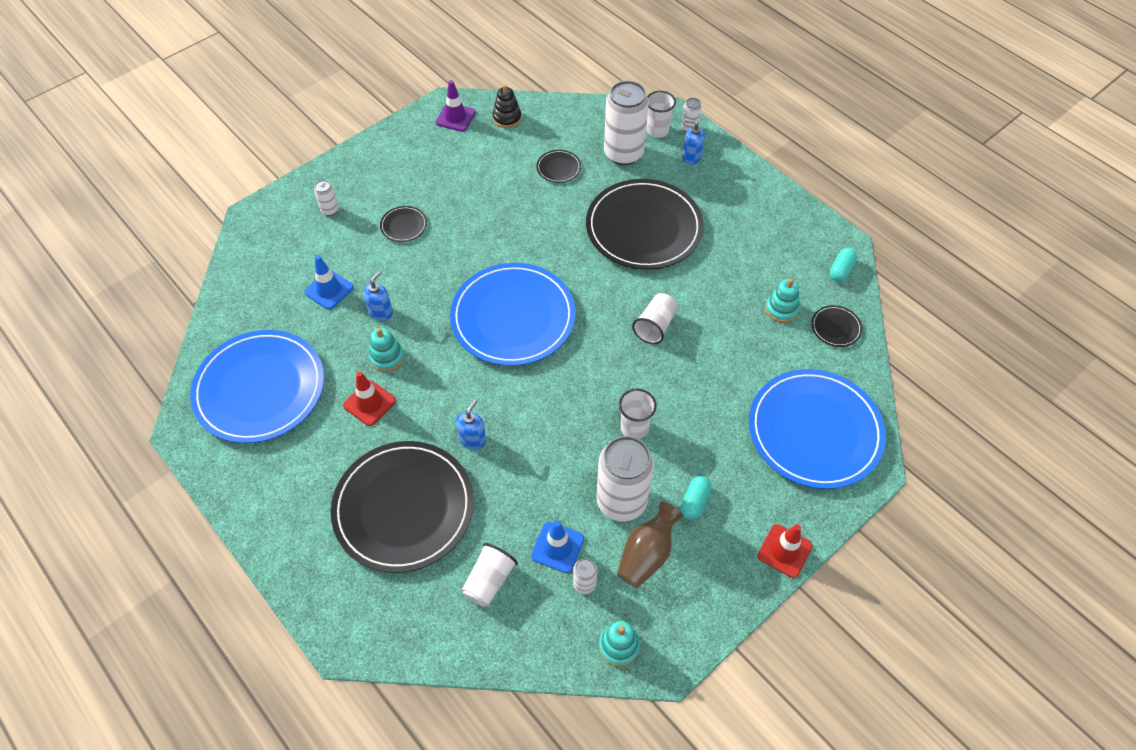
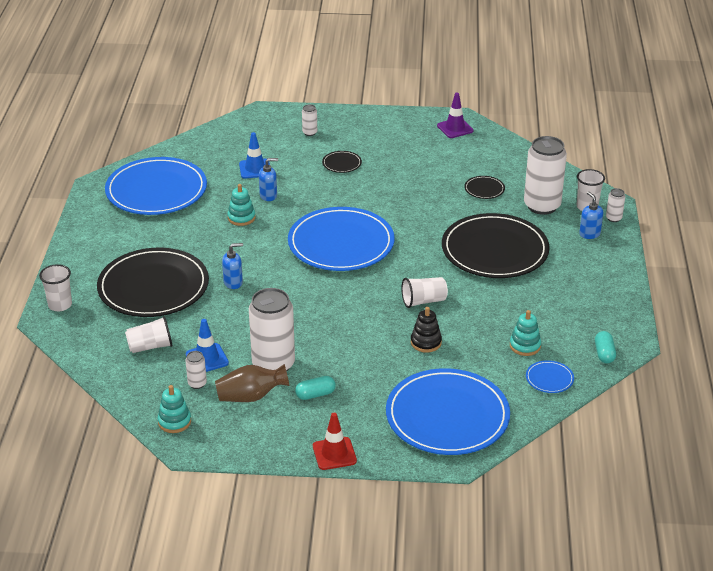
camera: 45 degrees right, 20 degrees down
red traffic cone [343,371,396,426] -> none
black stacking toy [493,84,522,128] -> black stacking toy moved to [411,307,442,353]
white cup [619,389,657,439] -> white cup moved to [39,264,72,311]
black plate [811,305,862,347] -> blue plate [526,360,574,393]
turquoise capsule [830,248,857,282] -> turquoise capsule turned 75 degrees counterclockwise [595,331,616,363]

